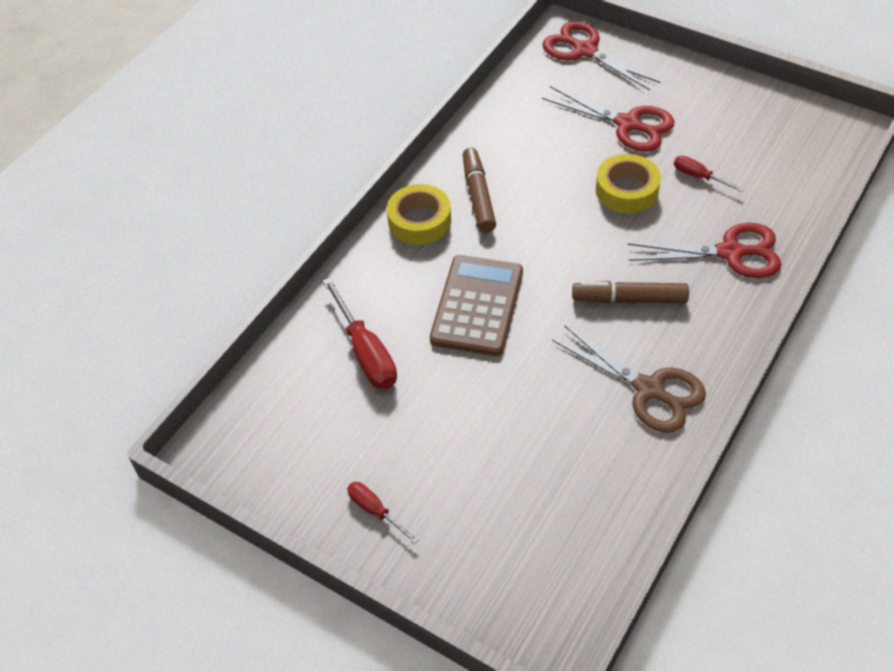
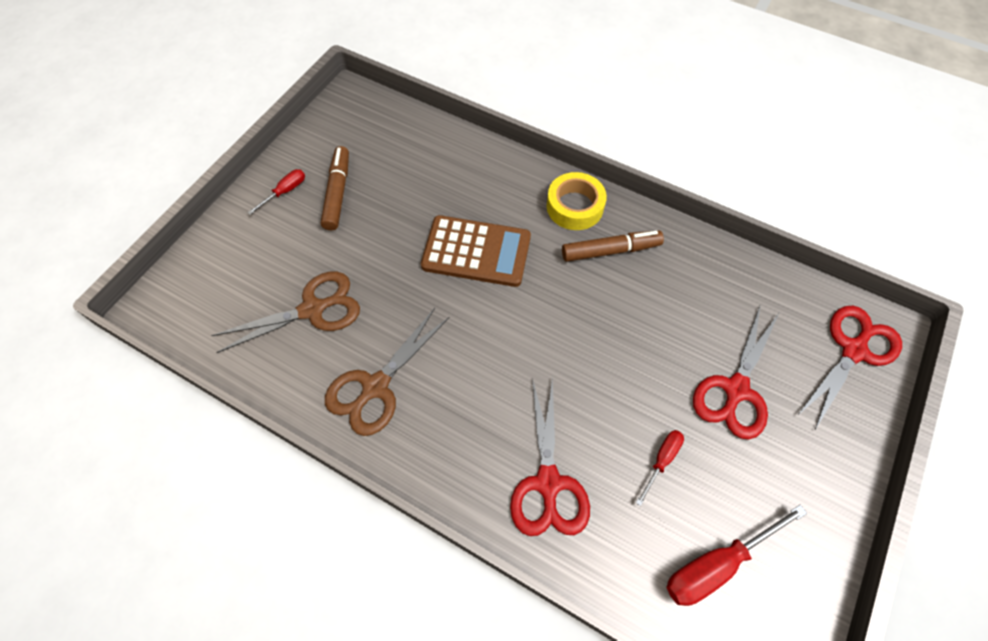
camera: 85 degrees right, 10 degrees up
red screwdriver [322,277,397,389] -> red screwdriver moved to [666,505,807,606]
brown marker [572,281,689,303] -> brown marker moved to [321,146,349,230]
yellow tape [596,154,661,214] -> none
none -> brown scissors [211,272,360,353]

